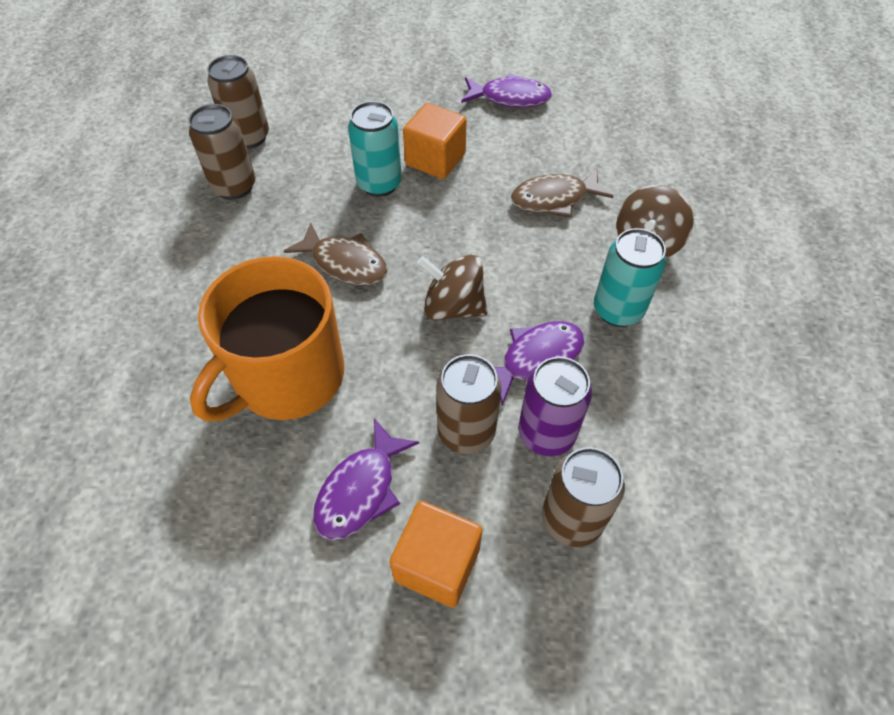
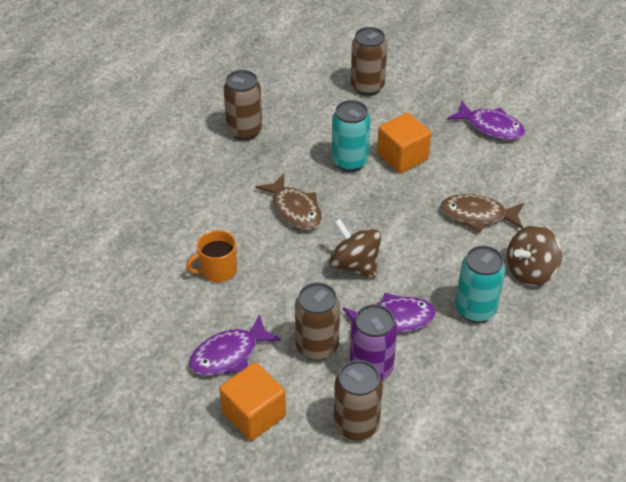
camera: 25 degrees right, 10 degrees down
orange mug [190,256,344,422] -> orange mug [186,230,237,282], size x0.45
brown can [207,55,269,149] -> brown can moved to [351,27,387,96]

